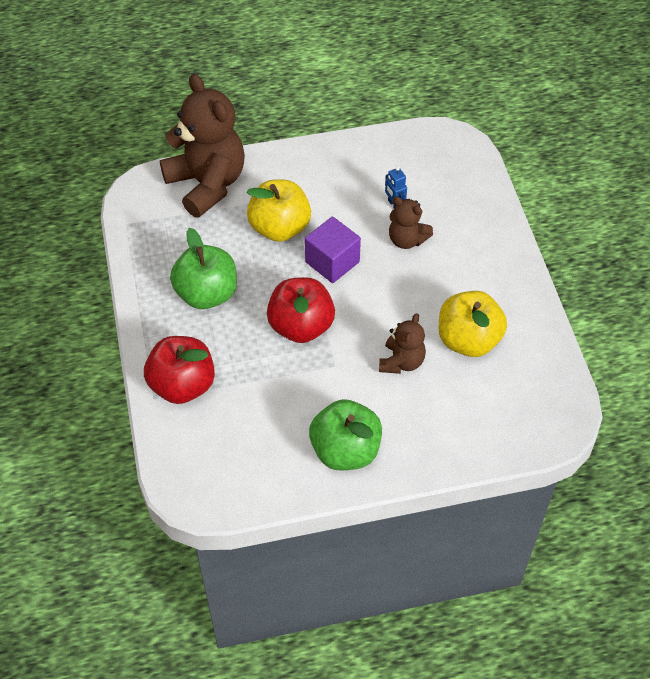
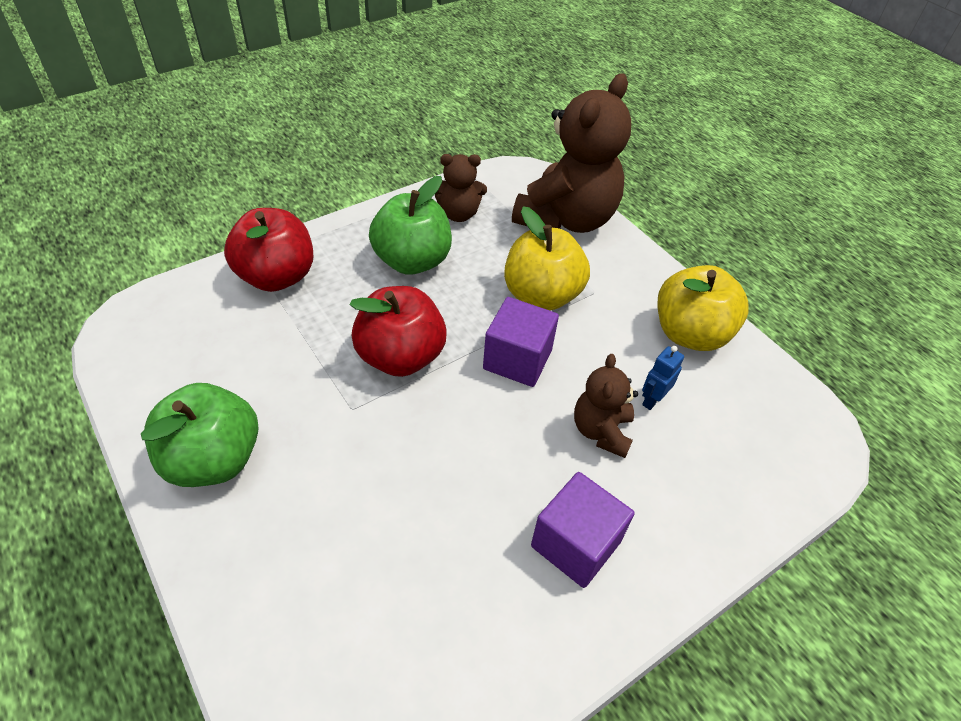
camera: 65 degrees right, 5 degrees down
brown teddy bear [379,313,426,374] -> brown teddy bear moved to [435,154,487,222]
yellow apple [439,291,507,357] -> yellow apple moved to [657,265,749,351]
none -> purple cube [531,472,635,588]

